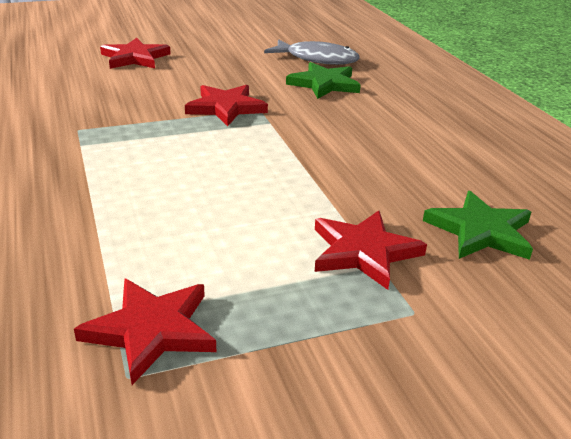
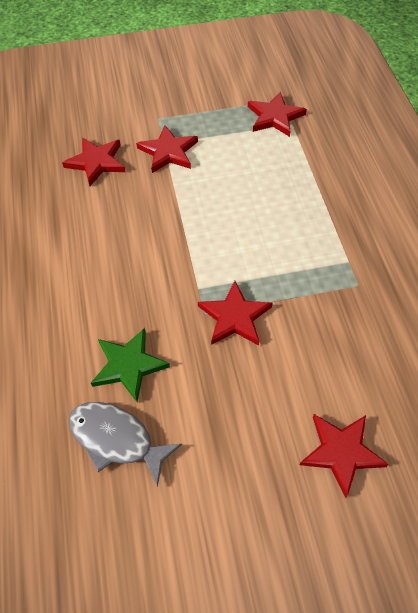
camera: 170 degrees left, 25 degrees up
green star [423,191,533,260] -> red star [62,137,126,186]

